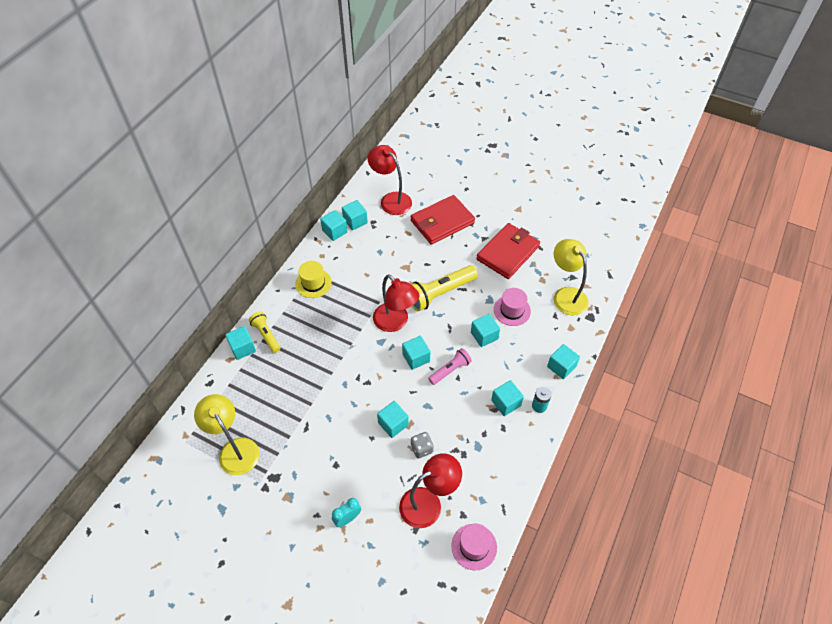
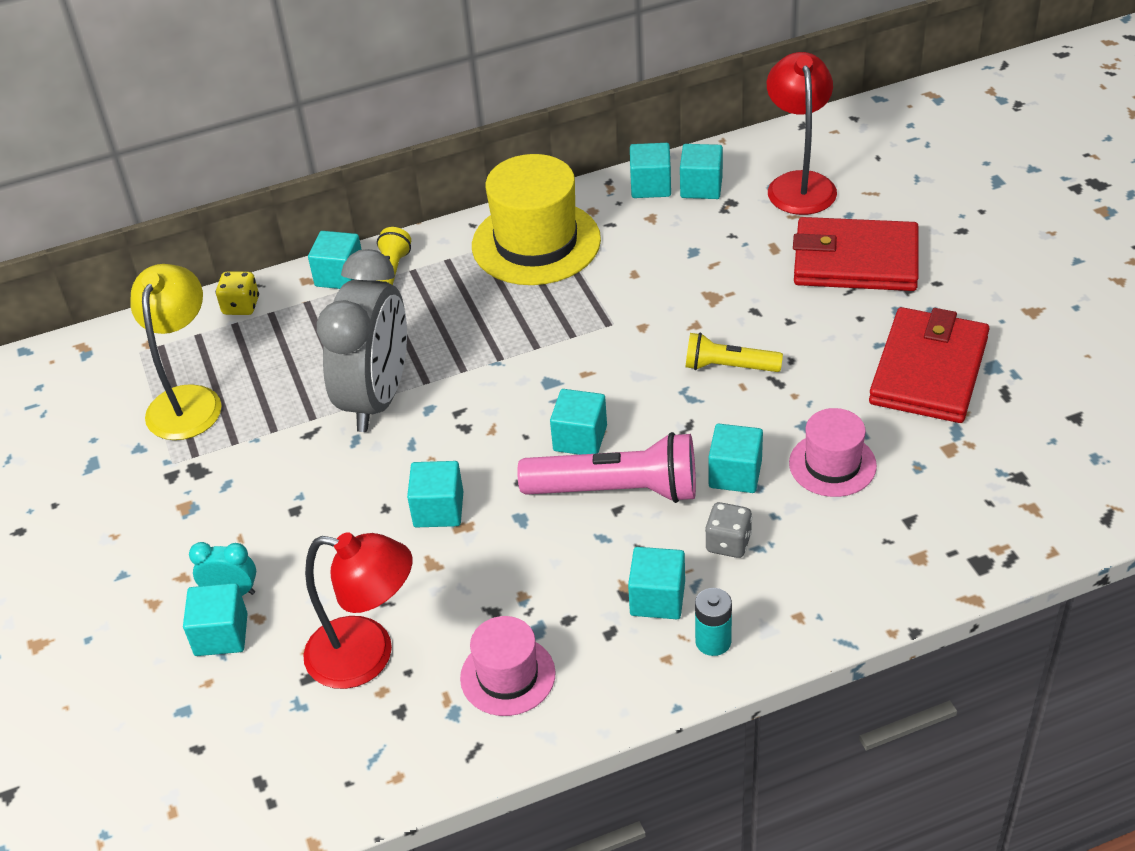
camera: 45 degrees right, 10 degrees down
yellow hat [295,261,332,298] -> yellow hat [472,154,601,285], size x1.75
red lamp [373,274,420,332] -> none
yellow flashlight [411,265,478,311] -> yellow flashlight [686,333,783,372], size x0.58
grey dice [411,432,434,459] -> grey dice moved to [705,502,752,558]
pink flashlight [428,348,472,385] -> pink flashlight [517,432,696,503], size x1.72
pink hat [451,523,497,570] -> pink hat moved to [460,616,556,716]
red wallet [476,223,540,279] -> red wallet turned 60 degrees counterclockwise [869,307,989,423]
turquoise cube [547,344,580,379] -> turquoise cube moved to [183,583,248,656]
yellow lamp [554,239,589,315] -> none
none -> yellow dice [216,271,259,315]
none -> grey clock [317,249,407,432]

